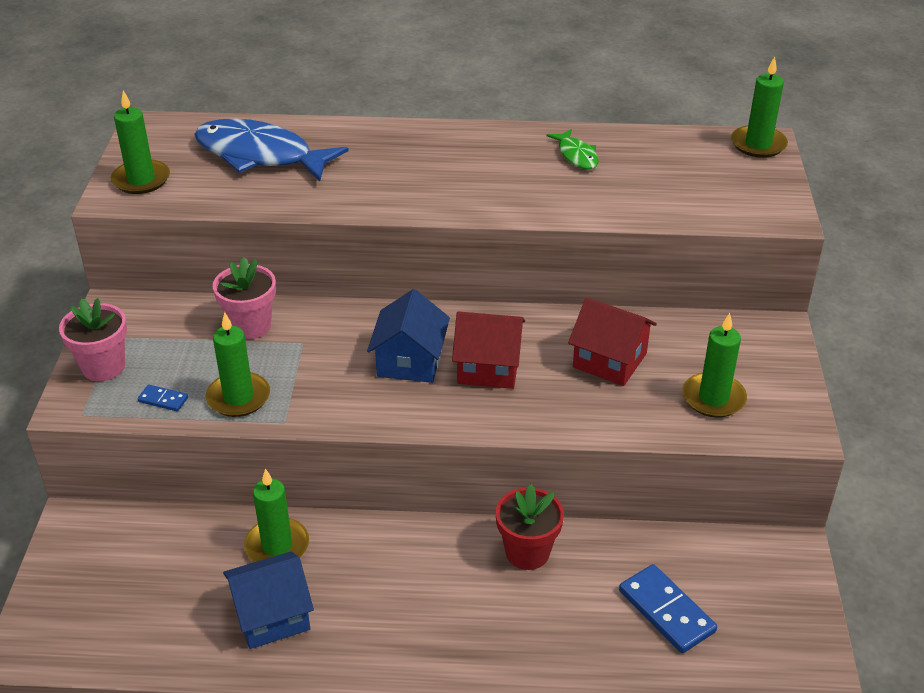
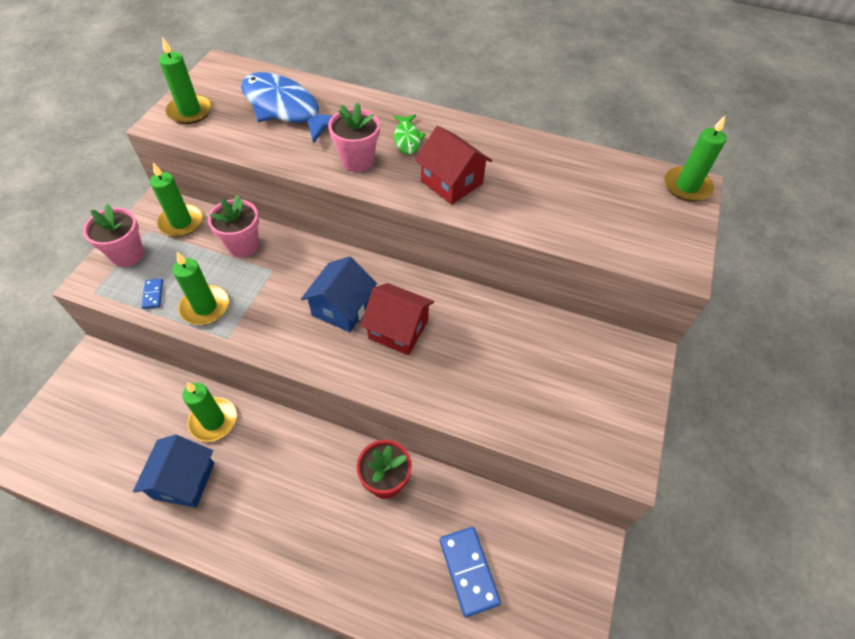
camera: 15 degrees right, 15 degrees up
blue domino [137,385,188,411] -> blue domino turned 45 degrees clockwise [141,278,163,309]
blue house [223,551,314,649] -> blue house turned 75 degrees counterclockwise [133,435,214,508]
green fish [546,129,598,170] -> green fish moved to [393,114,426,154]
red house [568,298,657,386] -> red house moved to [415,126,492,205]
green candle [682,313,747,418] -> green candle moved to [150,163,203,237]
none -> pink flower pot [328,103,380,172]

